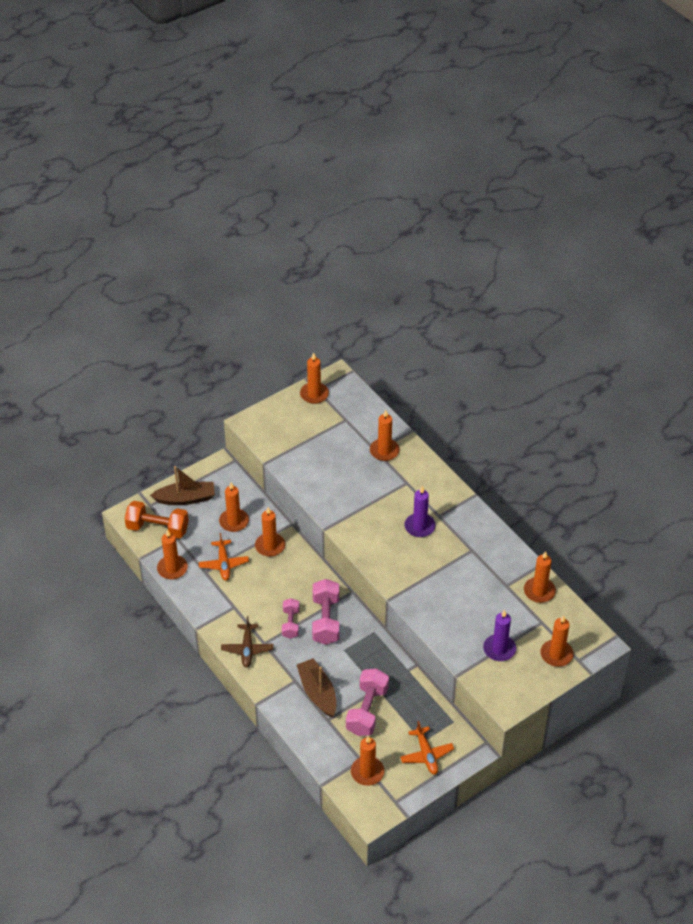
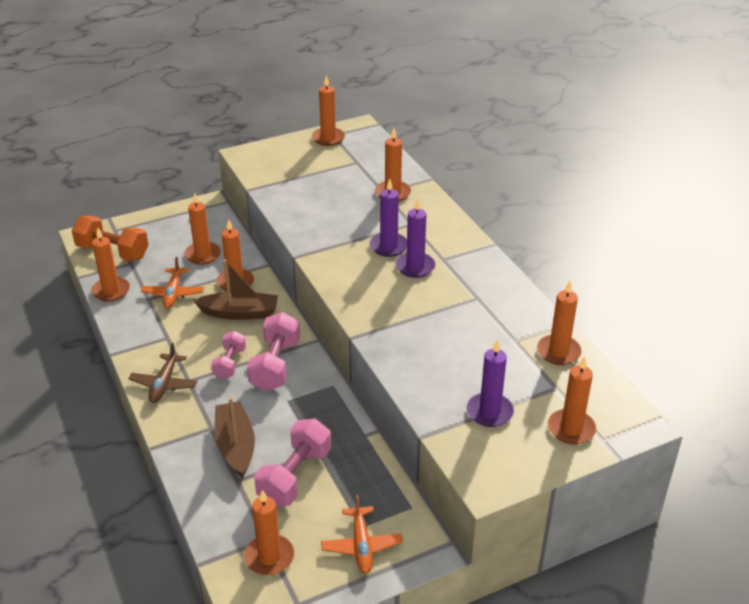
camera: 10 degrees right, 10 degrees down
brown boat [150,466,215,505] -> brown boat moved to [193,260,278,320]
none -> purple candle [370,179,407,257]

